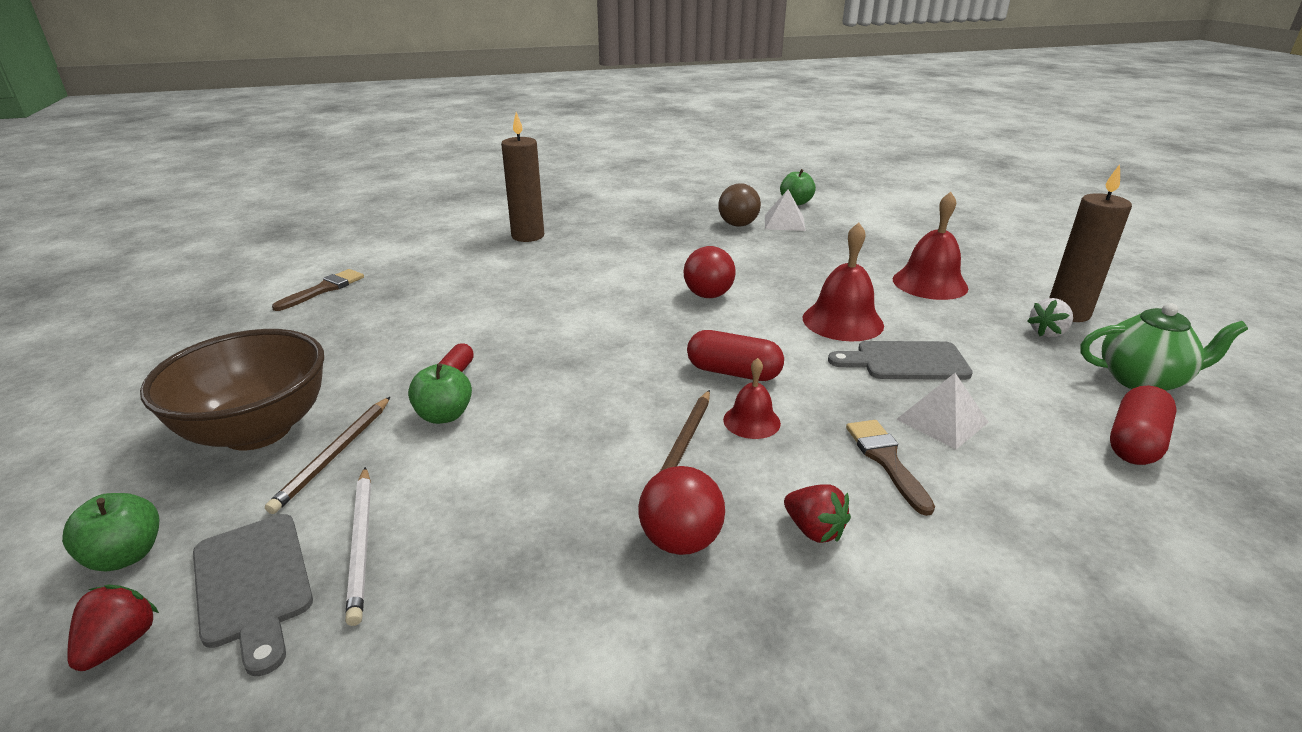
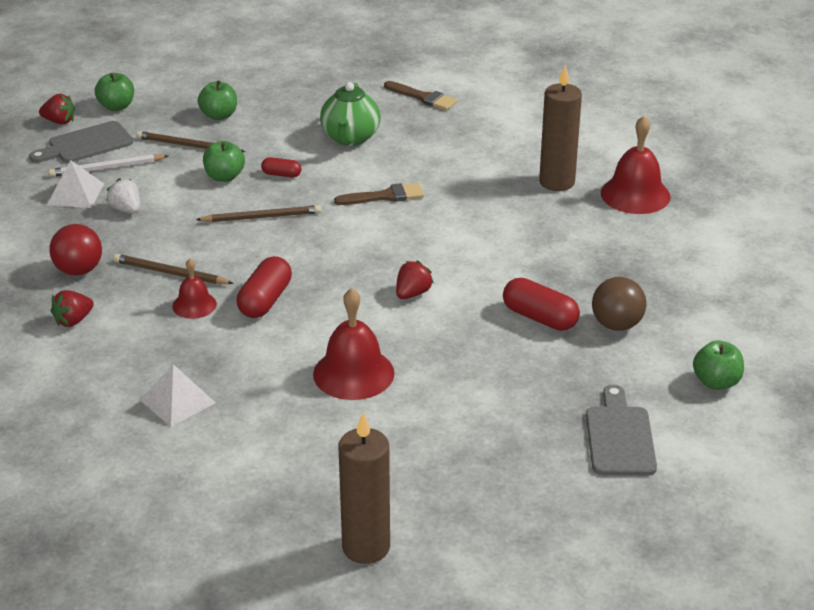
camera: 90 degrees right, 5 degrees up
brown bowl [140,329,324,450] -> green apple [198,80,237,120]
red ball [684,246,736,298] -> red strawberry [396,260,434,299]
white pyramid [765,190,806,231] -> white pyramid moved to [47,160,104,208]
grey cutting board [828,341,973,380] -> grey cutting board moved to [586,385,657,476]
brown brush [846,420,935,516] -> brown brush moved to [334,183,424,205]
red bell [893,192,968,300] -> red bell moved to [601,116,671,214]
white strawberry [1027,298,1073,337] -> white strawberry moved to [106,178,141,214]
green teapot [1080,303,1248,391] -> green teapot moved to [320,82,380,146]
red capsule [1110,385,1177,465] -> red capsule moved to [503,278,580,331]
none -> brown pencil [196,205,321,222]

